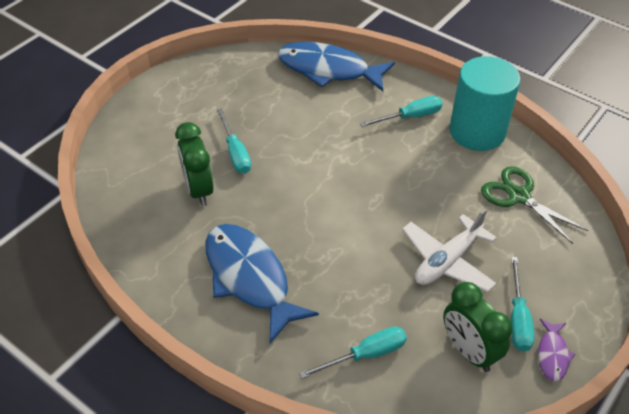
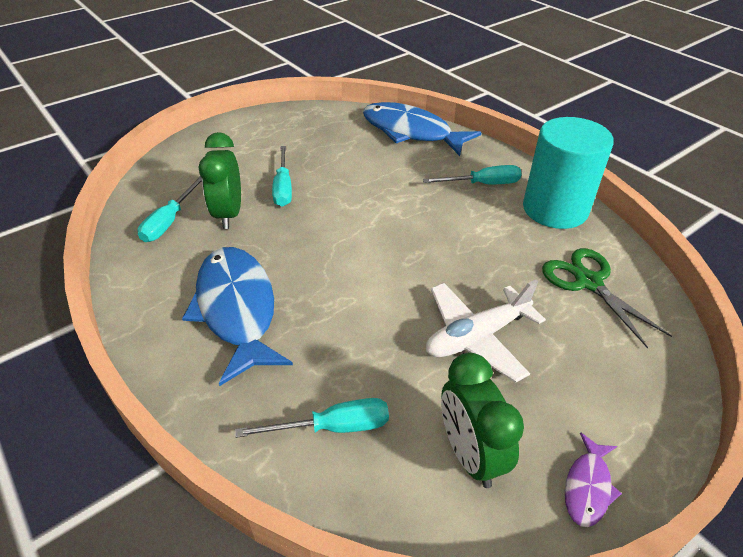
camera: 15 degrees right, 5 degrees down
turquoise screwdriver [511,257,535,352] -> turquoise screwdriver moved to [138,176,202,242]

